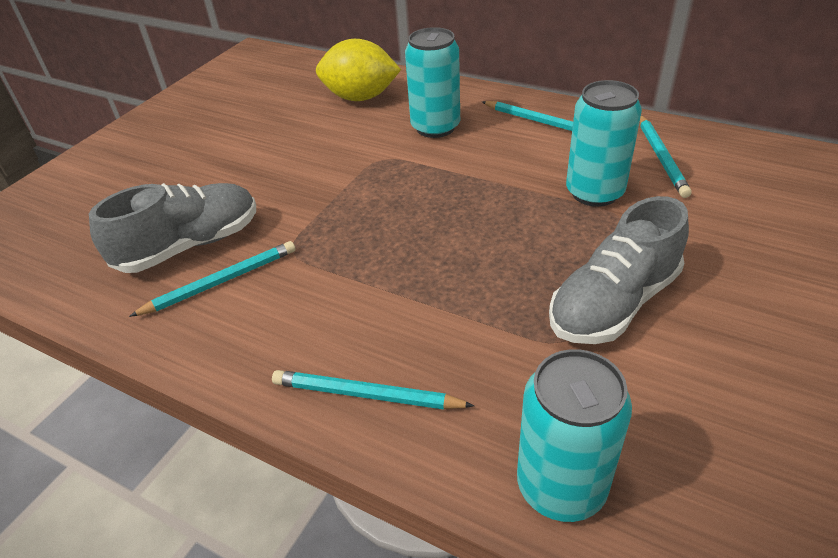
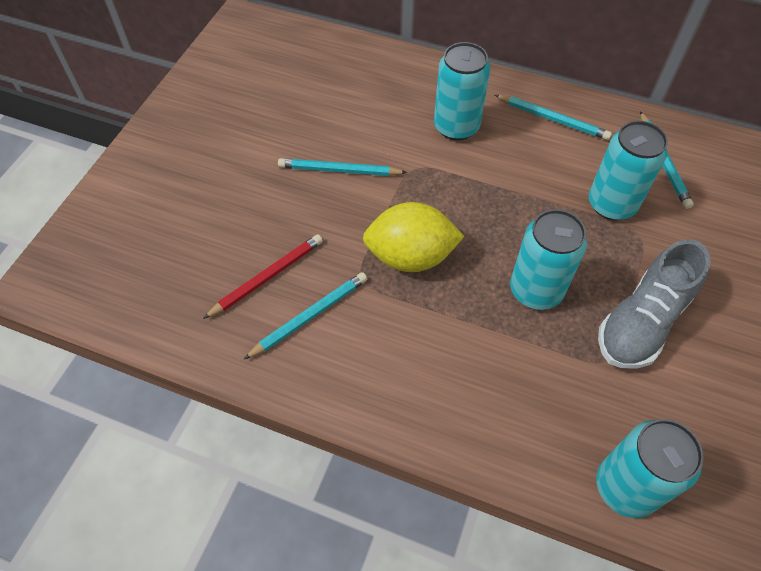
camera: 10 degrees left, 15 degrees up
grey shoe [89,183,256,273] -> red pencil [203,234,323,319]
turquoise pencil [272,370,475,410] -> turquoise pencil moved to [278,158,408,176]
yellow lemon [316,39,401,101] -> yellow lemon moved to [363,202,465,272]
none -> turquoise can [510,209,587,310]

